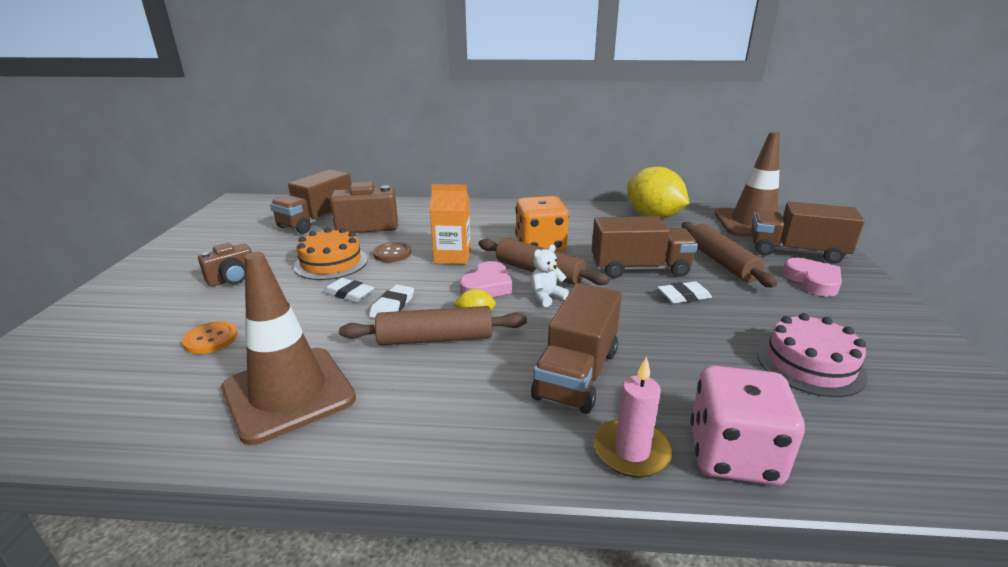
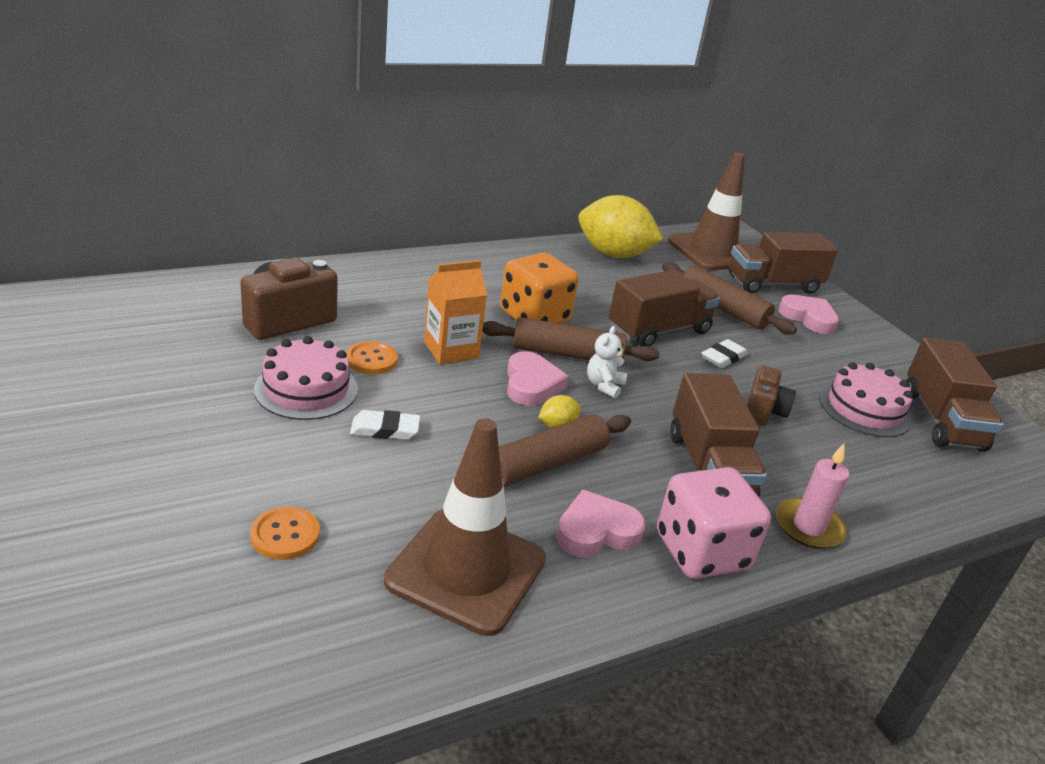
camera: 35 degrees left, 5 degrees up
brown camera [198,243,252,287] -> brown camera moved to [747,365,796,426]
brown truck [270,169,351,234] -> brown truck moved to [907,337,1004,452]
orange cake [294,228,368,280] -> pink cake [254,336,358,420]
white eraser [369,285,414,318] -> none
brown button [373,242,411,262] -> orange button [346,341,398,374]
pink dice [690,366,805,485] -> pink dice moved to [657,467,771,579]
none -> pink heart [556,490,646,557]

